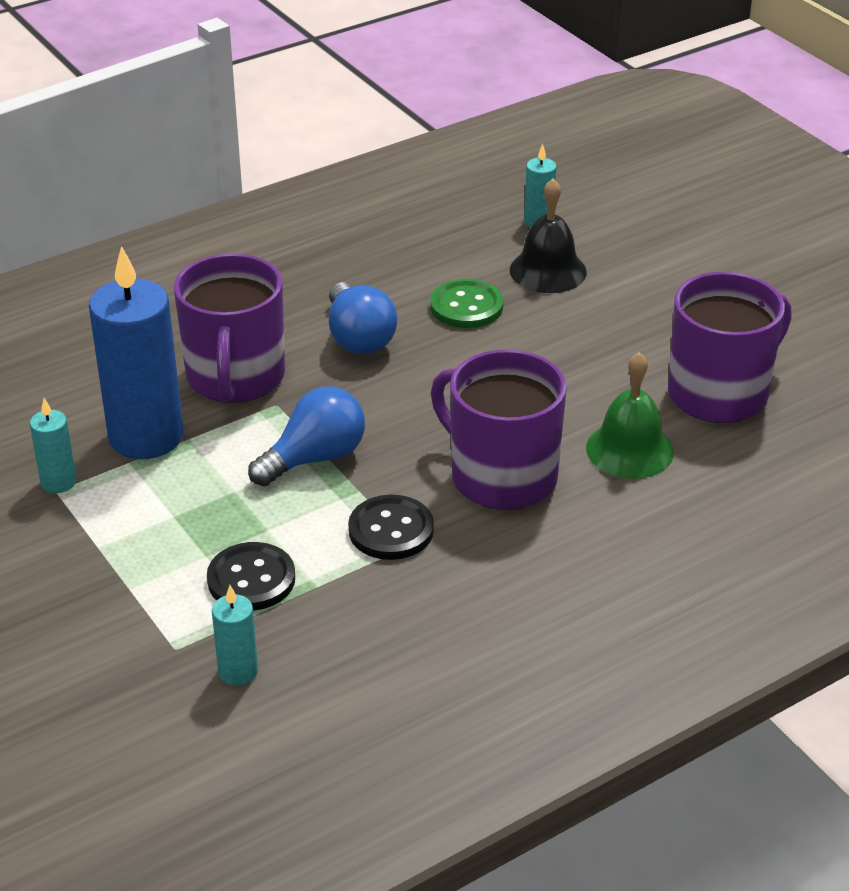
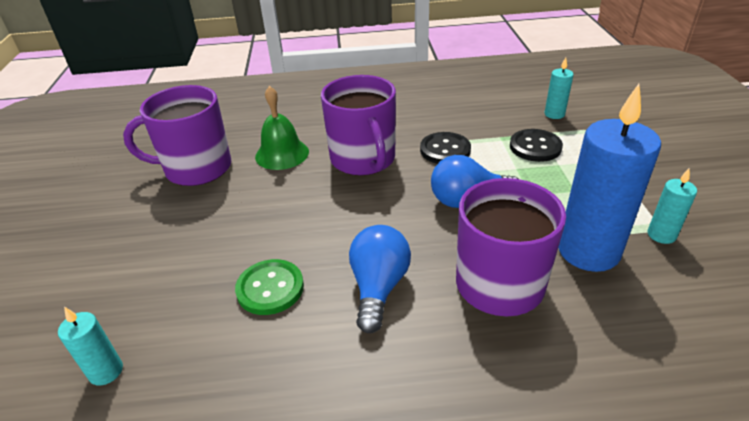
camera: 150 degrees left, 0 degrees up
black bell [510,179,587,293] -> none

